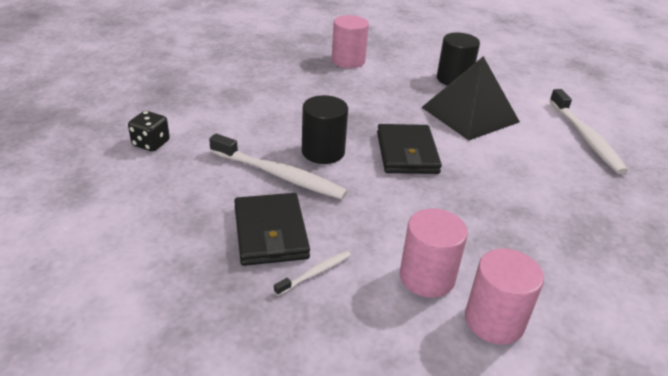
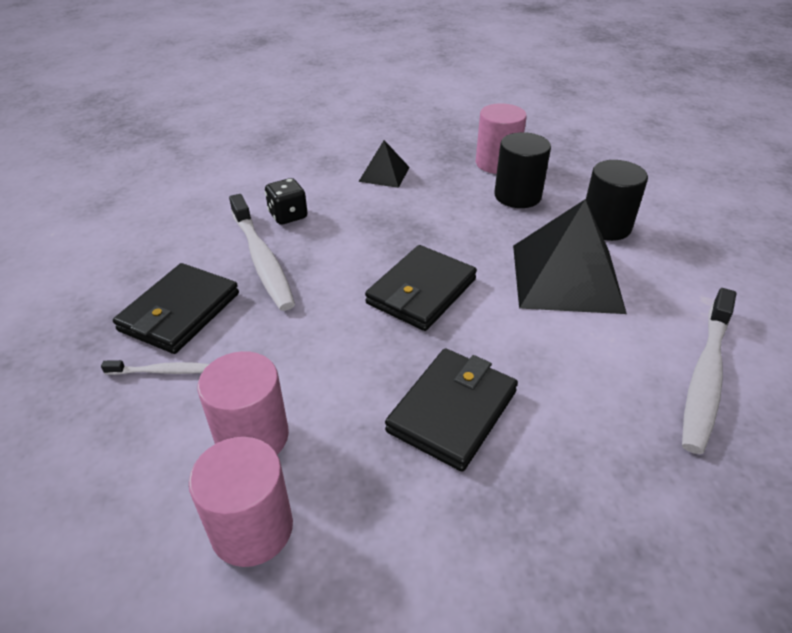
camera: 40 degrees right, 5 degrees up
black dice [128,111,170,151] -> black dice moved to [265,178,308,225]
black cylinder [302,95,348,164] -> black cylinder moved to [494,132,551,208]
none -> black pyramid [359,140,410,188]
none -> black wallet [385,348,518,472]

